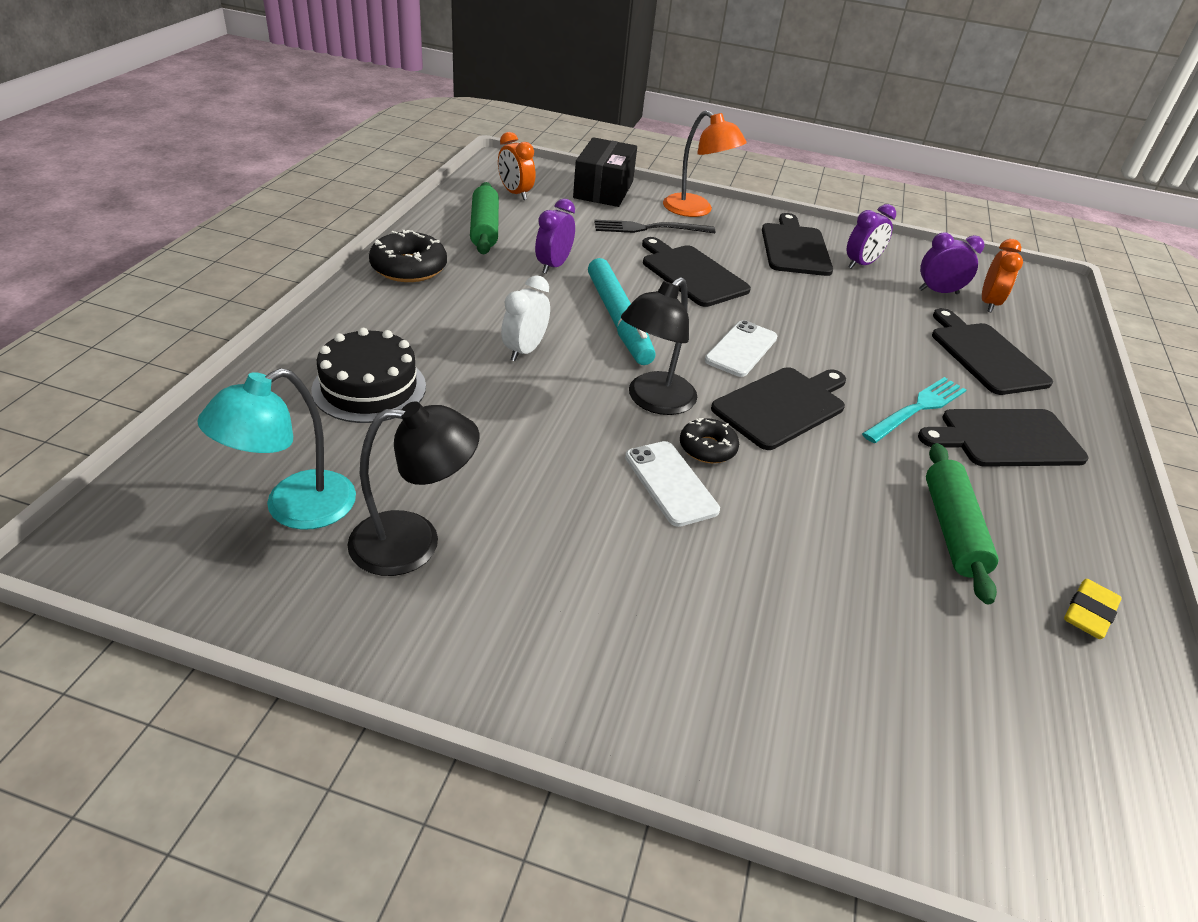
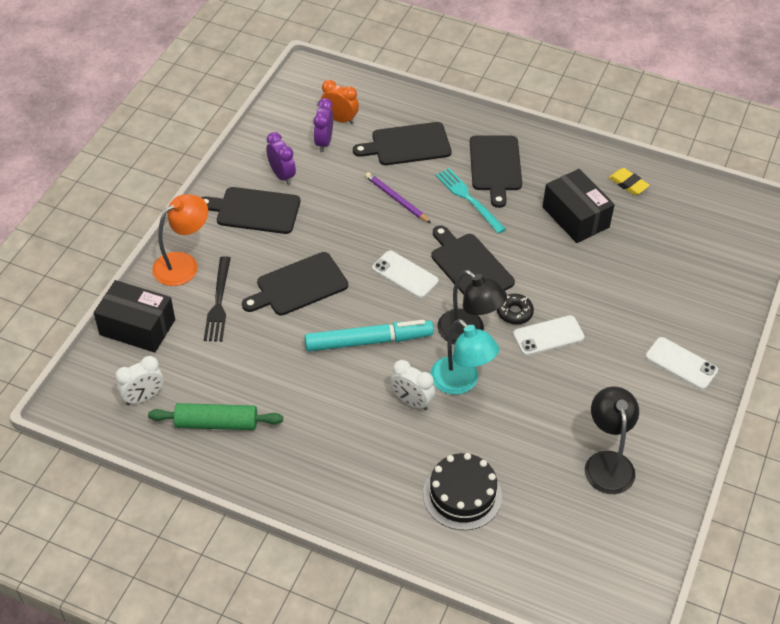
camera: 80 degrees left, 10 degrees up
turquoise lamp [197,368,356,530] -> turquoise lamp moved to [430,319,499,395]
black donut [369,230,447,282] -> none
orange clock [498,132,536,200] -> white clock [115,356,164,405]
purple clock [535,199,575,274] -> none
green rolling pin [926,443,998,604] -> black box [542,169,615,243]
none -> purple pencil [365,172,431,223]
none -> white phone [646,337,718,390]

